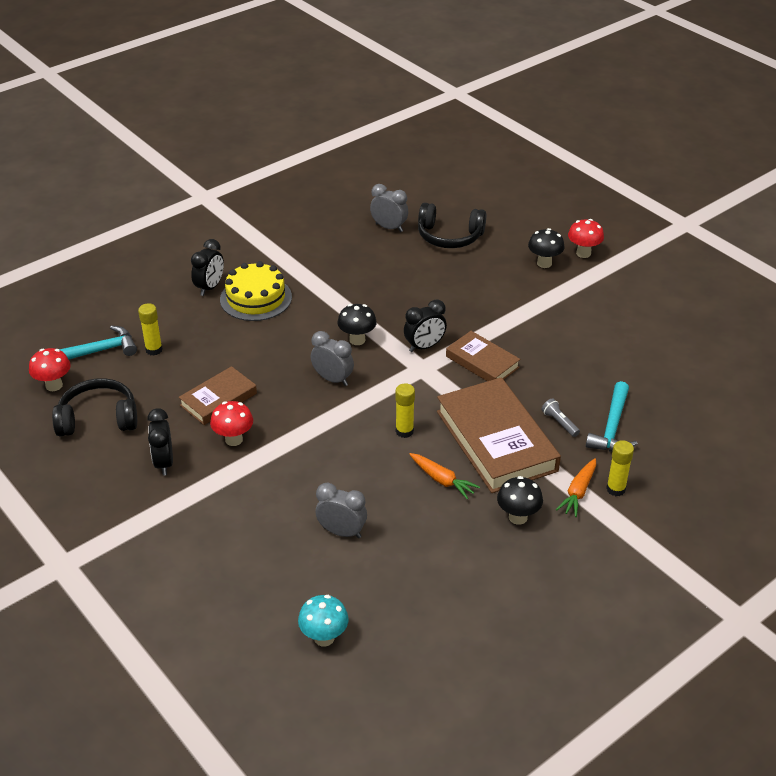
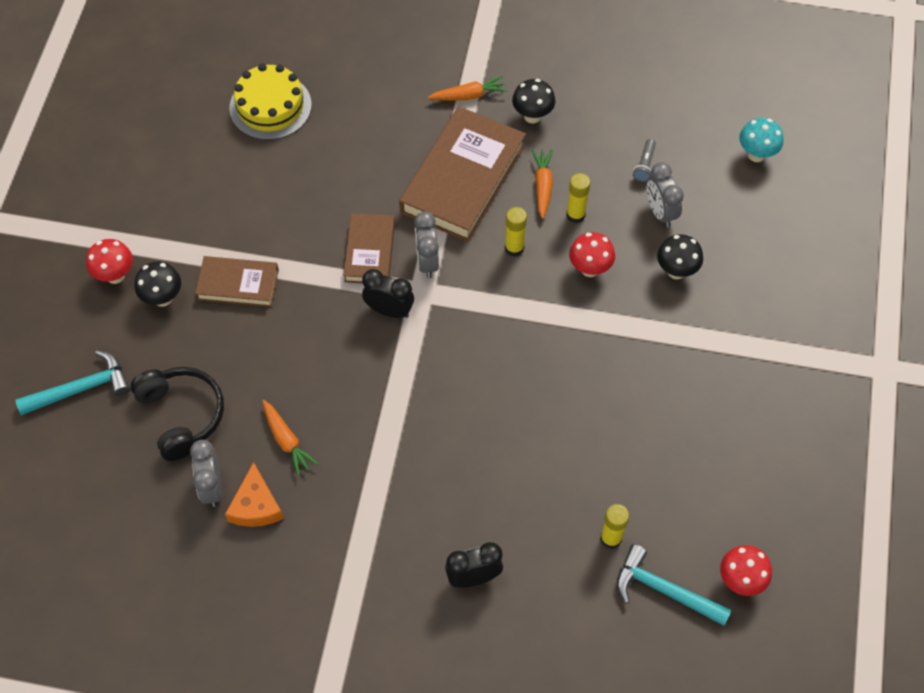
camera: 130 degrees left, 20 degrees up
black headphones [52,378,137,437] -> none
black clock [147,408,173,476] -> none
brown book [179,366,257,425] -> brown book moved to [195,256,279,307]
red mushroom [210,401,253,446] -> red mushroom moved to [569,232,615,277]
yellow cake [220,261,292,321] -> yellow cake moved to [229,63,312,140]
grey clock [311,331,354,386] -> grey clock moved to [414,211,439,278]
black mushroom [338,304,377,345] -> black mushroom moved to [657,234,703,279]
grey flashlight [541,398,580,437] -> grey flashlight moved to [633,139,656,182]
turquoise hammer [586,381,637,452] -> turquoise hammer moved to [15,350,130,415]
yellow glue stick [606,440,634,496] -> yellow glue stick moved to [566,173,591,223]
none -> orange cheese [225,462,284,527]
none -> orange carrot [262,400,318,476]

